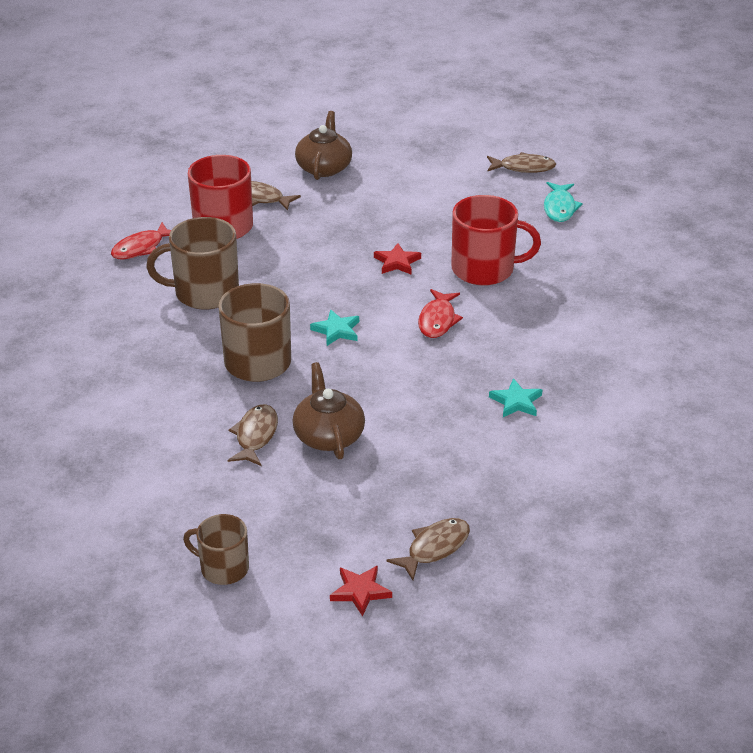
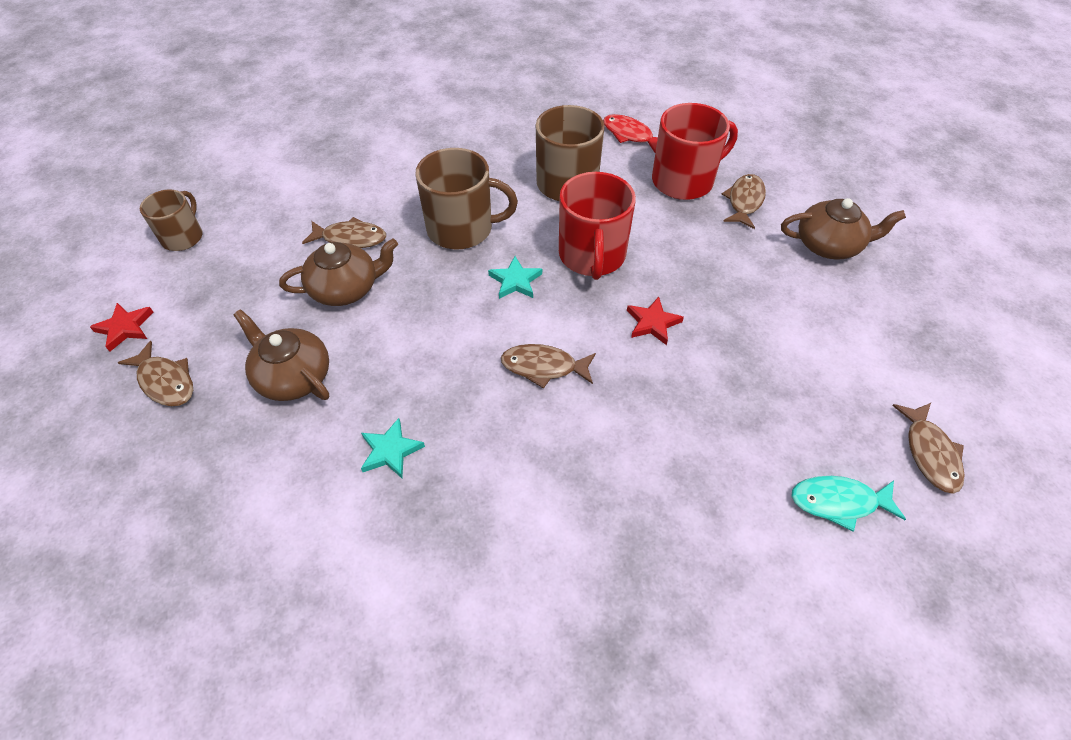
camera: 85 degrees right, 15 degrees up
red fish [418,289,463,338] -> brown fish [501,344,596,389]
red mug [451,195,541,286] -> red mug moved to [559,172,636,280]
none -> brown teapot [234,309,329,401]

